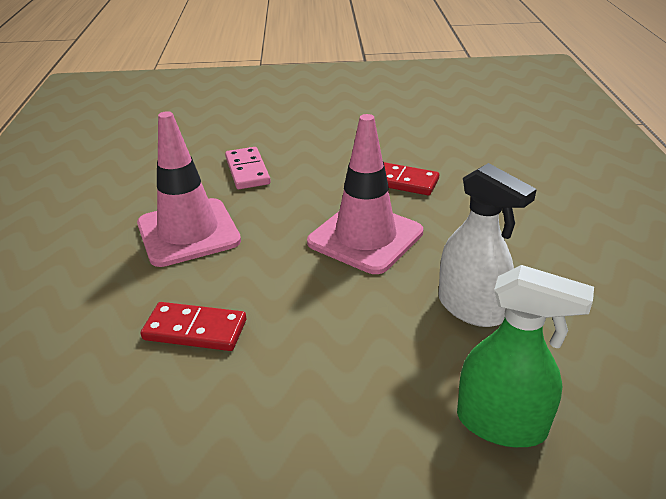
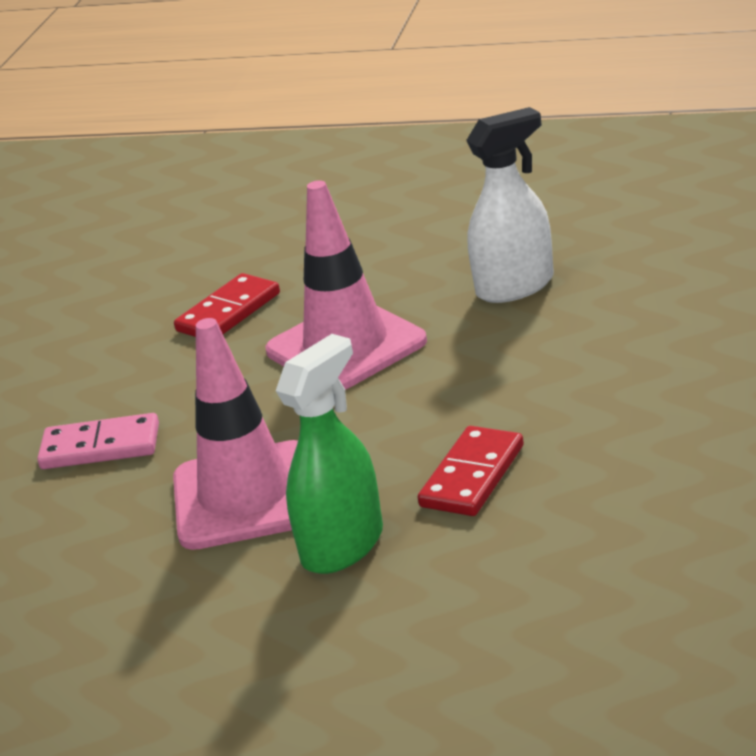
camera: 70 degrees left, 5 degrees down
green spray bottle [457,265,594,447] -> green spray bottle moved to [276,334,383,574]

